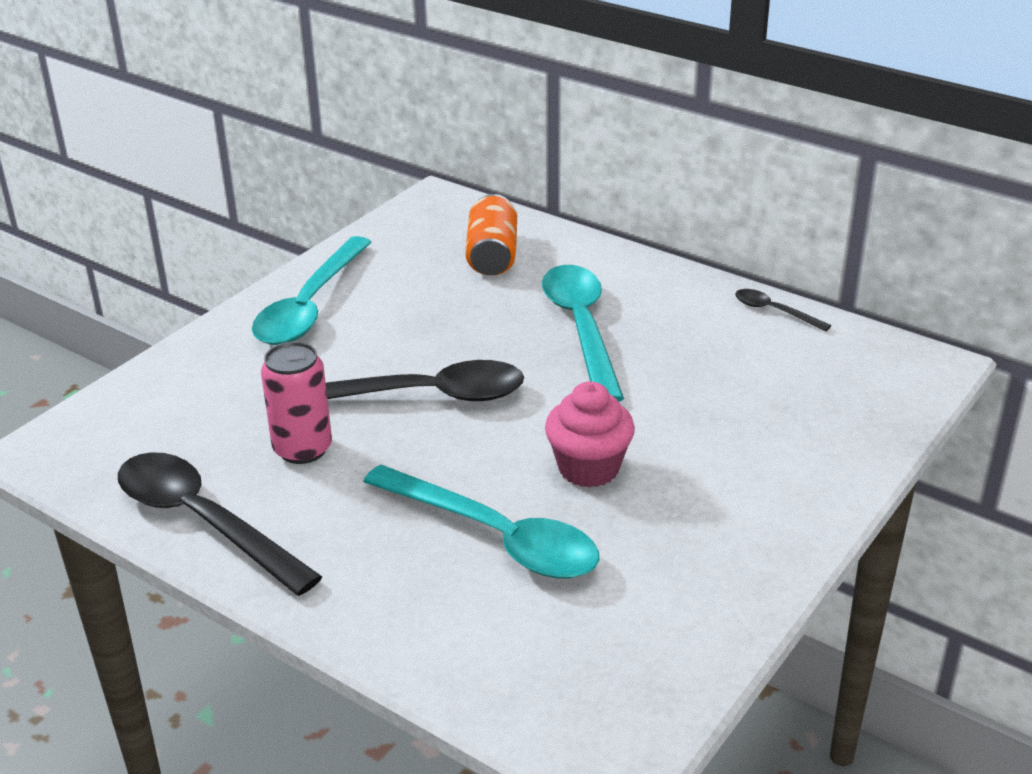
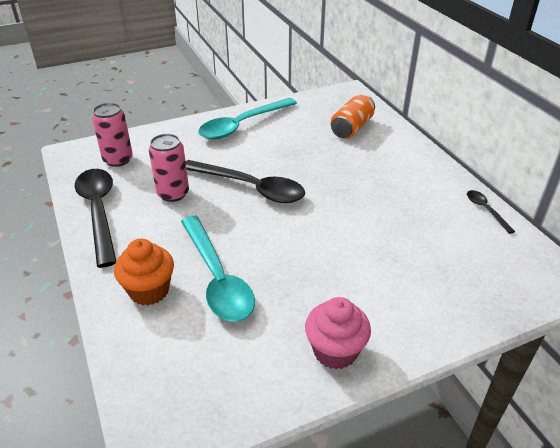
camera: 30 degrees right, 5 degrees up
turquoise spoon [542,265,624,402] -> none
pink cupcake [545,381,635,488] -> pink cupcake moved to [305,297,371,370]
none -> pink can [92,103,133,167]
none -> orange cupcake [114,239,174,305]

